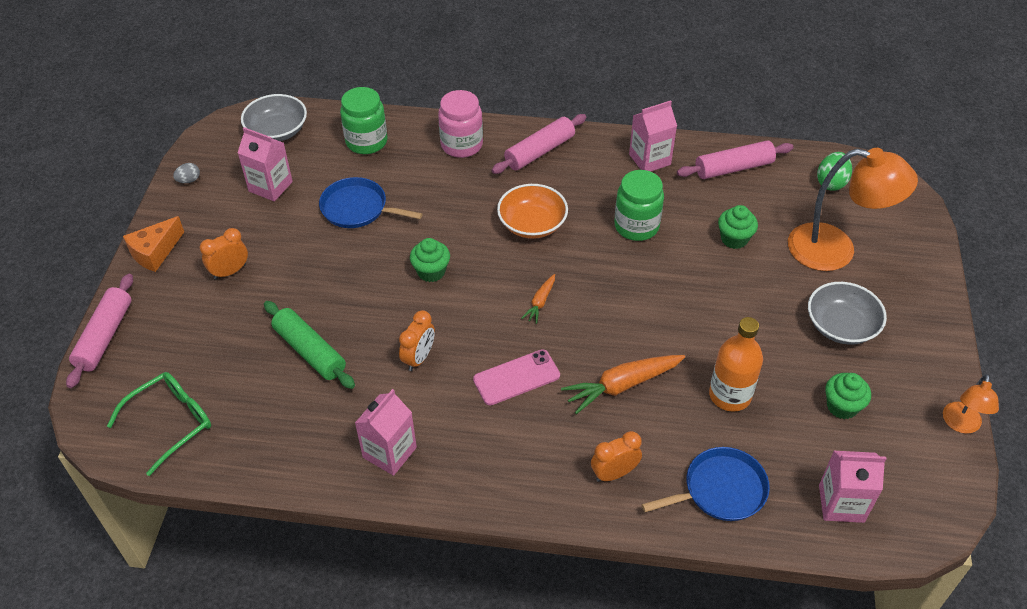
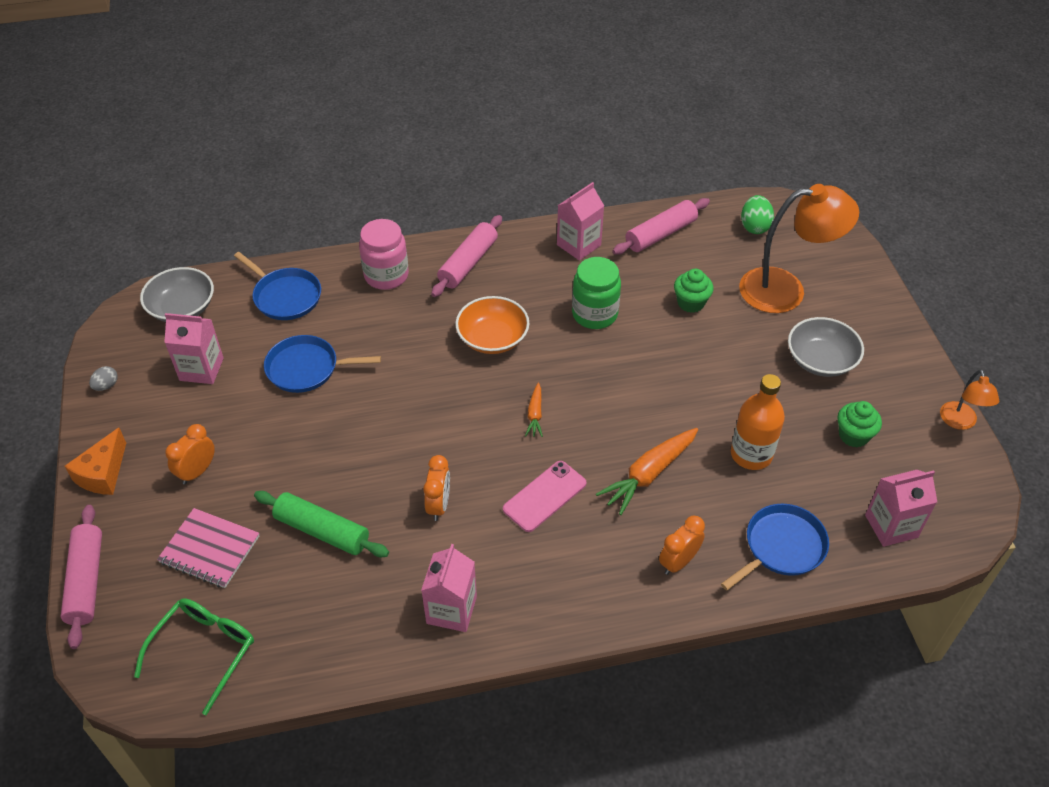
camera: 20 degrees left, 0 degrees up
green jar [340,87,388,154] -> blue pan [234,252,321,320]
green cupcake [410,238,450,282] -> none
none -> pink notebook [157,508,259,588]

